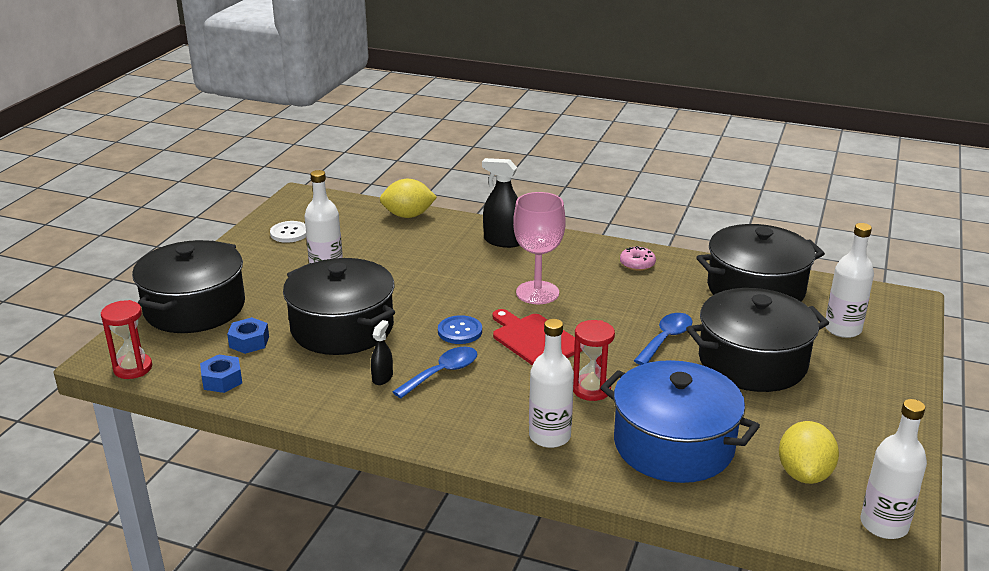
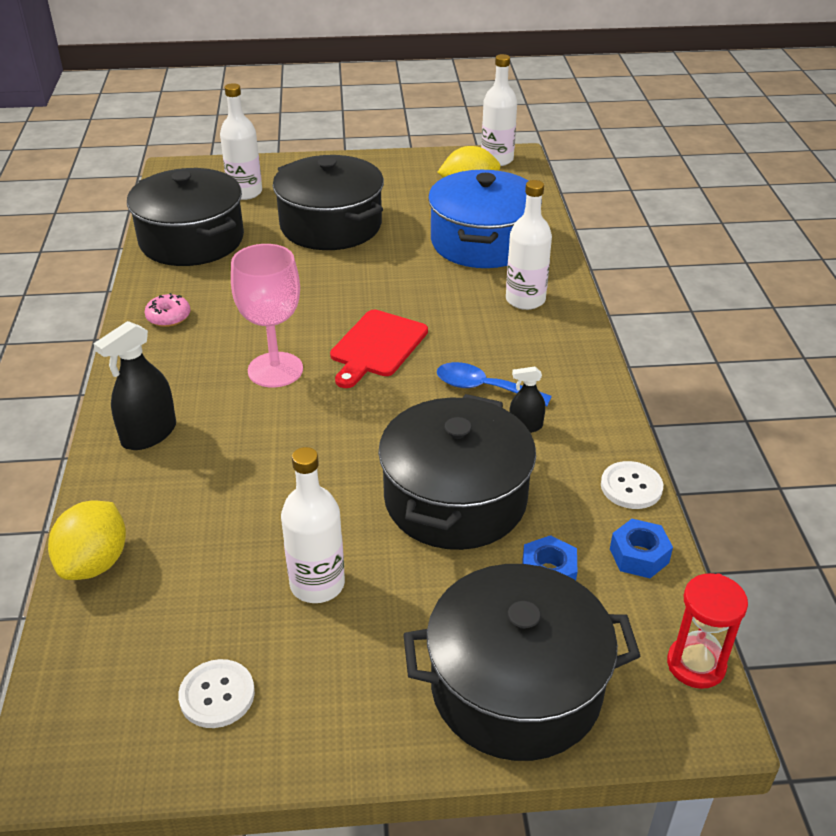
camera: 115 degrees left, 10 degrees up
yellow lemon [380,179,437,218] -> yellow lemon turned 45 degrees clockwise [48,500,126,580]
blue button [438,315,482,344] -> none
black spray bottle [482,158,520,248] -> black spray bottle turned 45 degrees clockwise [93,321,176,450]
red hourglass [573,320,615,401] -> none
blue spoon [634,313,693,365] -> none
none -> white button [601,461,663,509]

